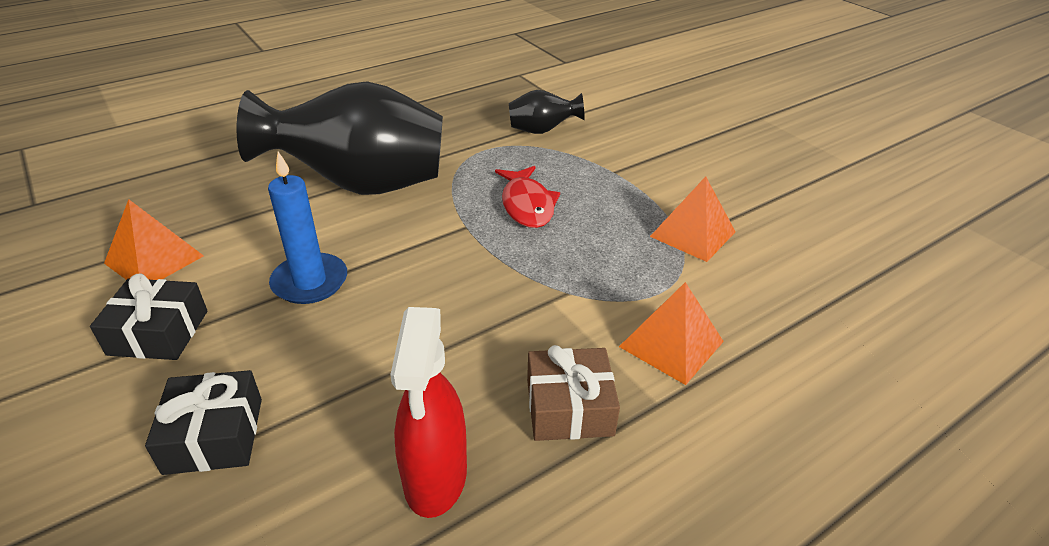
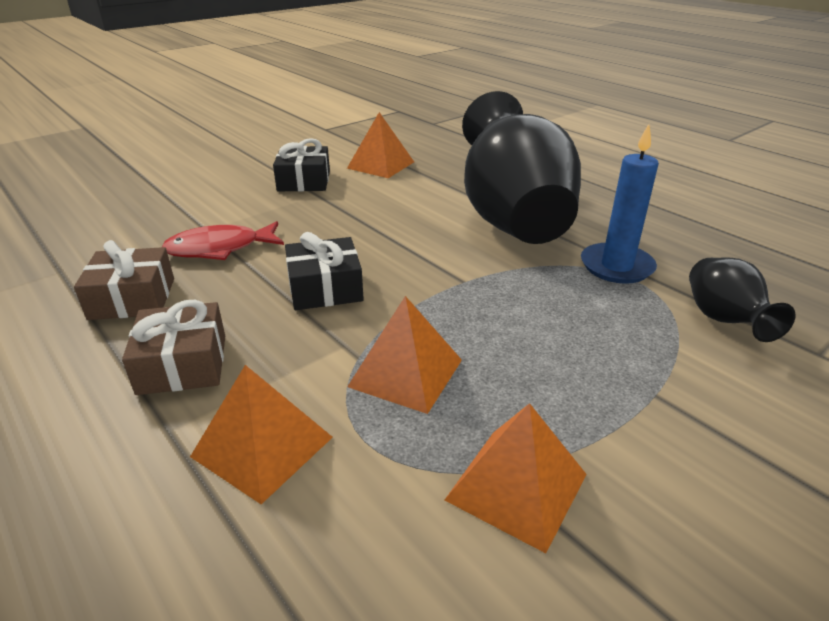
camera: 85 degrees right, 5 degrees down
black gift [145,370,262,475] -> black gift moved to [285,232,364,310]
blue candle [268,151,347,304] -> blue candle moved to [581,124,659,284]
red spray bottle [390,307,467,518] -> brown gift [74,240,174,320]
red fish [495,166,560,228] -> red fish moved to [162,221,284,260]
none -> orange pyramid [347,296,462,414]

